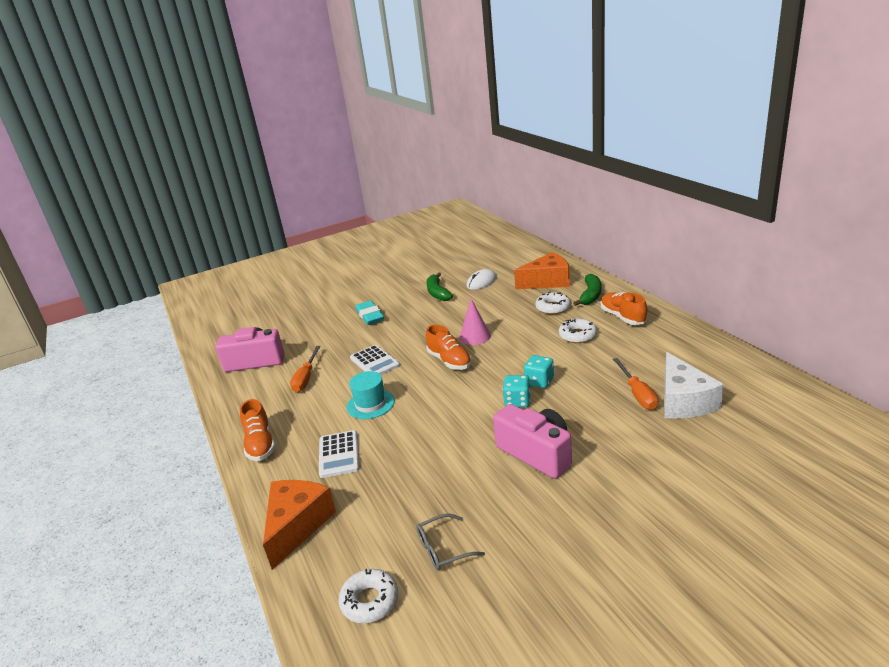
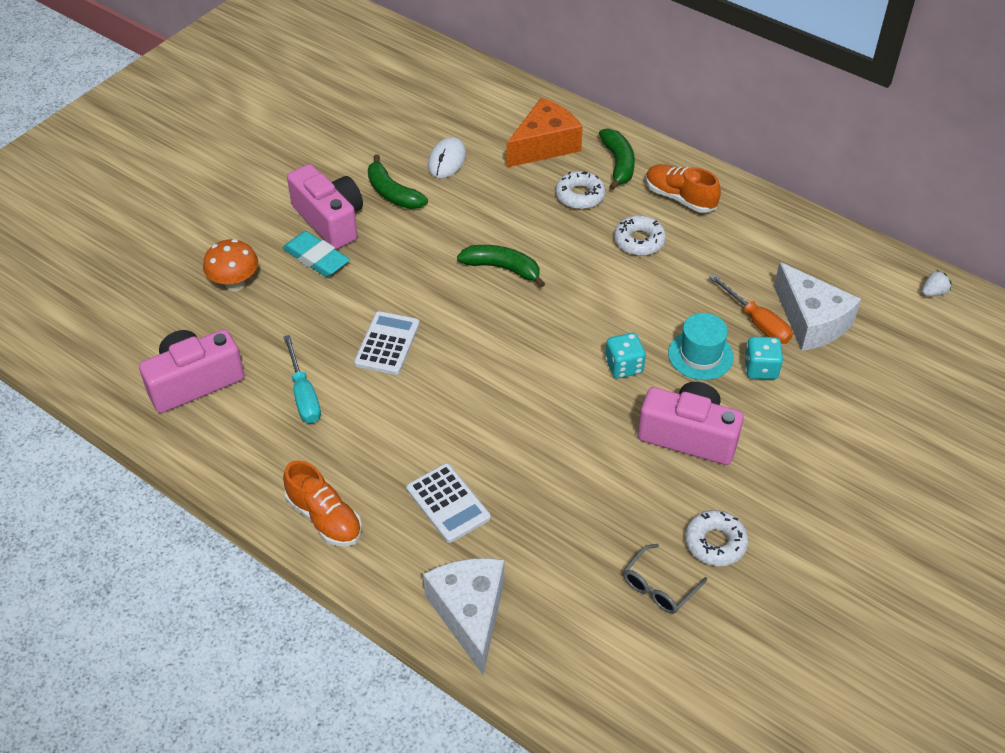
camera: 30 degrees left, 20 degrees up
orange cheese [263,480,336,570] -> white cheese [423,558,504,675]
orange screwdriver [290,346,321,392] -> turquoise screwdriver [283,335,321,423]
white donut [338,569,398,623] -> white donut moved to [685,510,748,566]
turquoise hat [347,371,395,419] -> turquoise hat moved to [668,313,734,380]
white calculator [350,345,400,375] -> white calculator turned 105 degrees counterclockwise [354,311,420,375]
orange shoe [426,324,472,370] -> none
pink cone [460,299,491,345] -> green banana [457,245,545,288]
turquoise dice [524,355,554,388] -> turquoise dice moved to [744,337,783,379]
none -> orange mushroom [203,239,258,291]
none -> pink camera [287,164,363,250]
none -> white strawberry [922,270,952,296]

